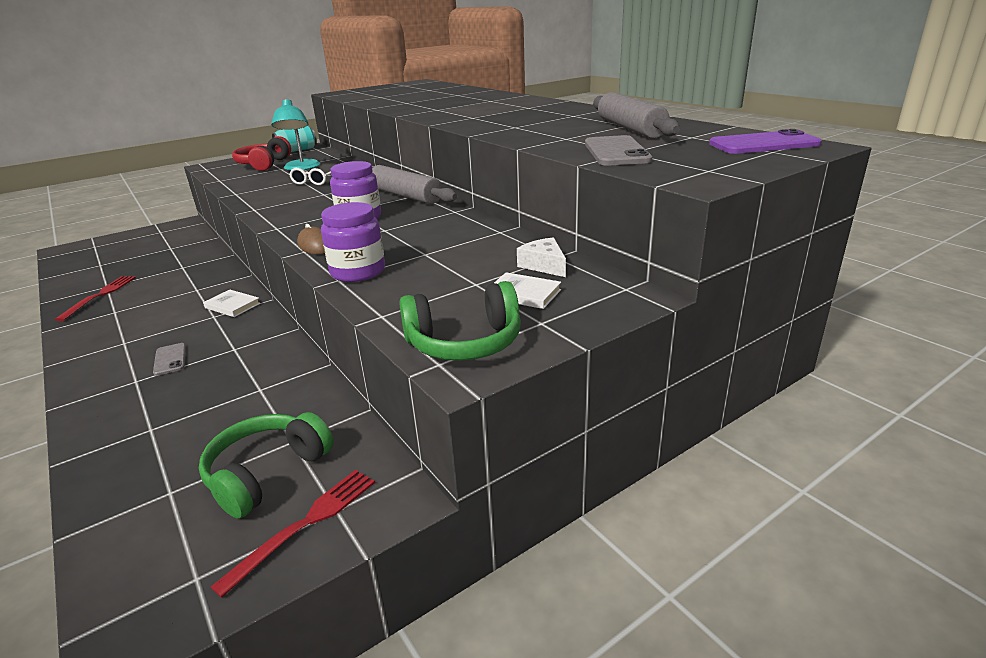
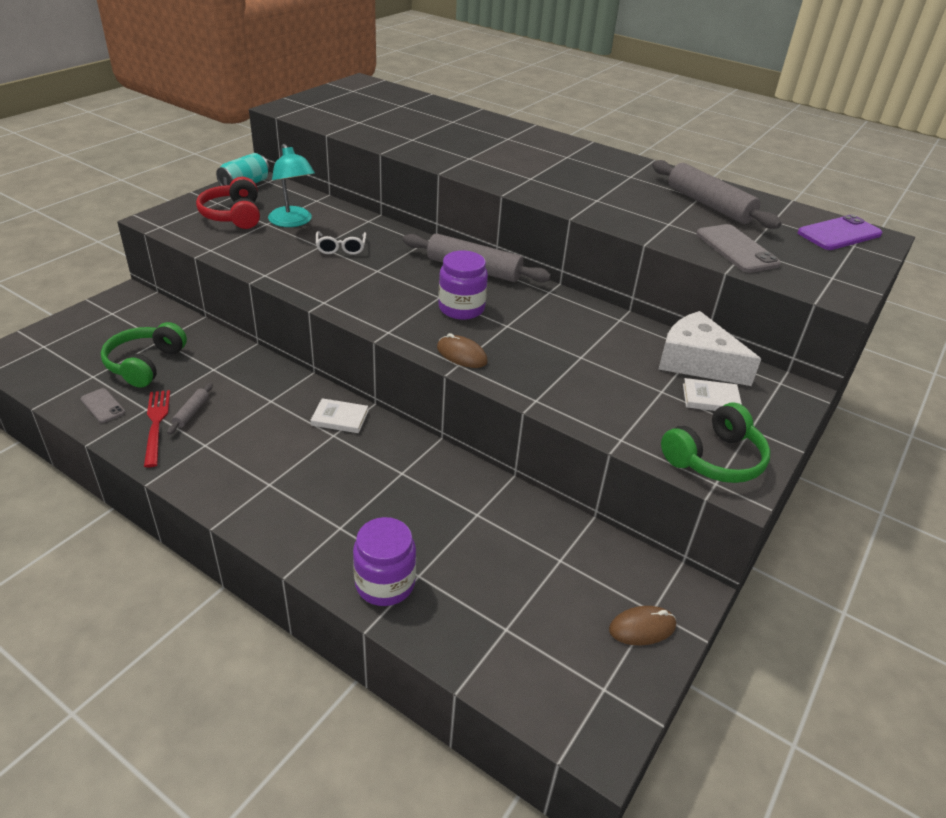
camera: 25 degrees left, 10 degrees up
grey phone [153,343,186,376] -> grey phone moved to [80,388,125,423]
green headphones [199,412,333,519] -> green headphones moved to [101,322,187,388]
red fork [211,470,375,598] -> brown mouse [609,606,676,645]
purple jar [321,202,385,282] -> purple jar moved to [353,517,416,606]
white cheese [517,237,566,277] -> white cheese [659,311,761,386], size x1.87
none -> grey rolling pin [167,383,213,435]

